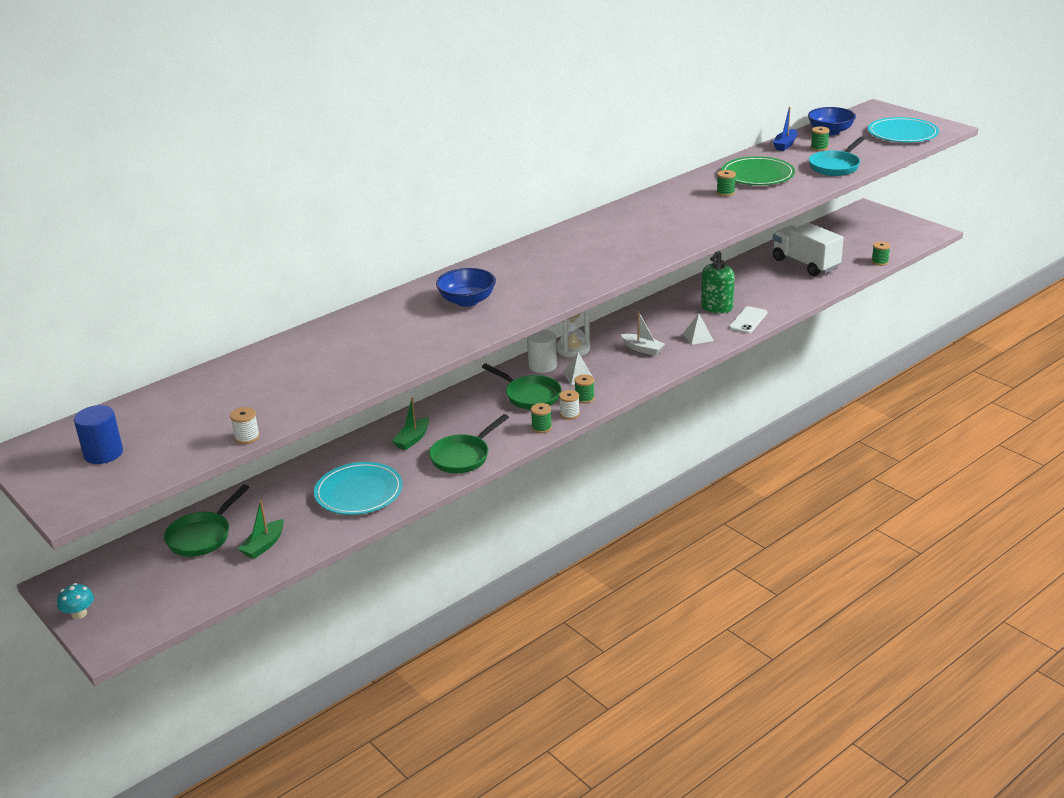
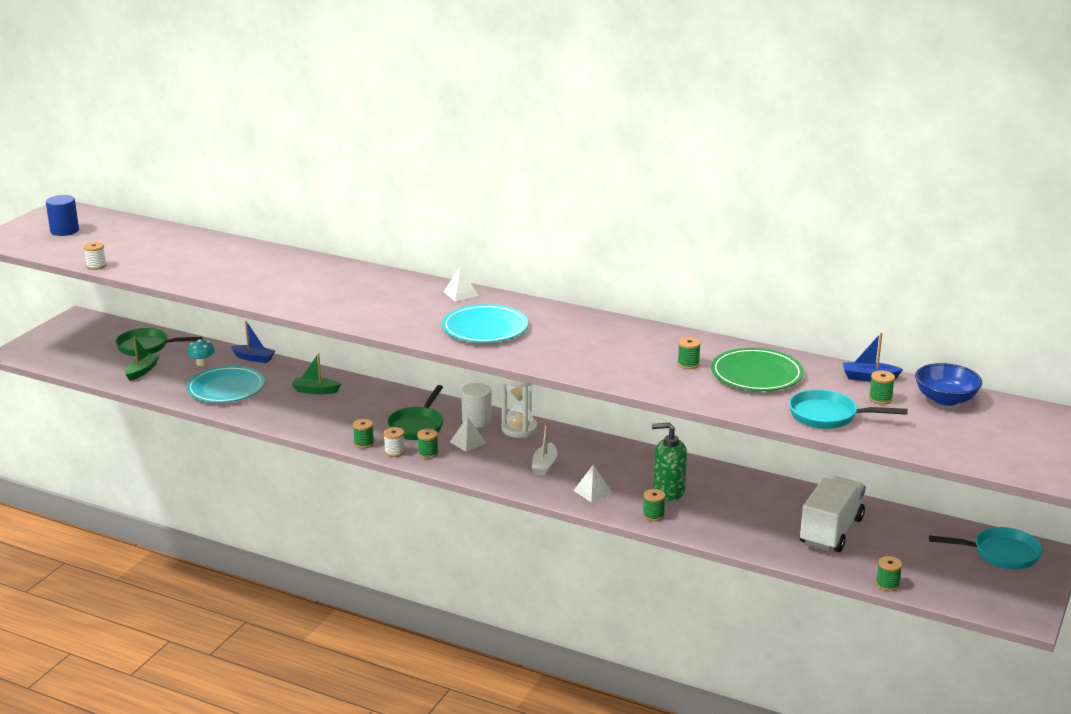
camera: 65 degrees right, 5 degrees down
turquoise mushroom [57,583,94,619] -> turquoise mushroom moved to [187,339,215,366]
green boat [238,501,284,559] -> green boat turned 105 degrees clockwise [125,337,160,381]
green pan [429,414,509,473] -> none
blue bowl [436,268,496,307] -> none
white phone [729,306,767,333] -> green spool [643,489,666,521]
turquoise plate [868,117,939,142] -> turquoise plate moved to [442,304,528,343]
none -> blue boat [231,321,275,363]
none -> white pyramid [444,266,478,301]
none -> turquoise pan [929,527,1043,569]

